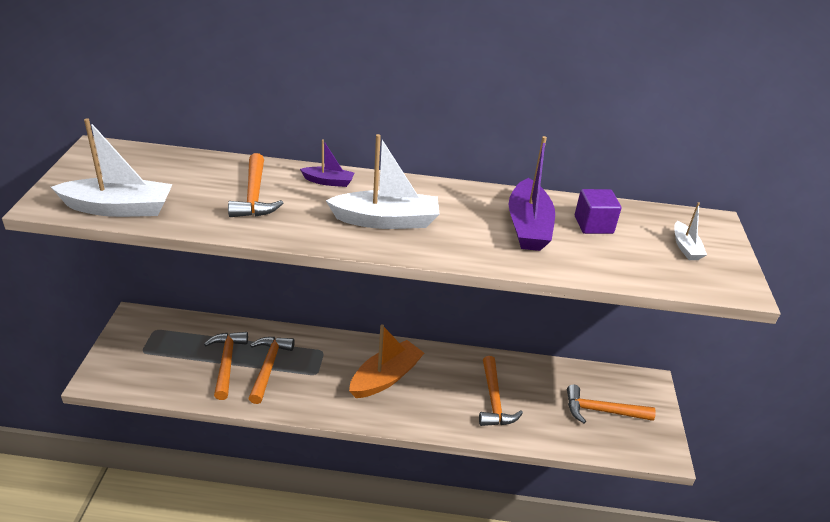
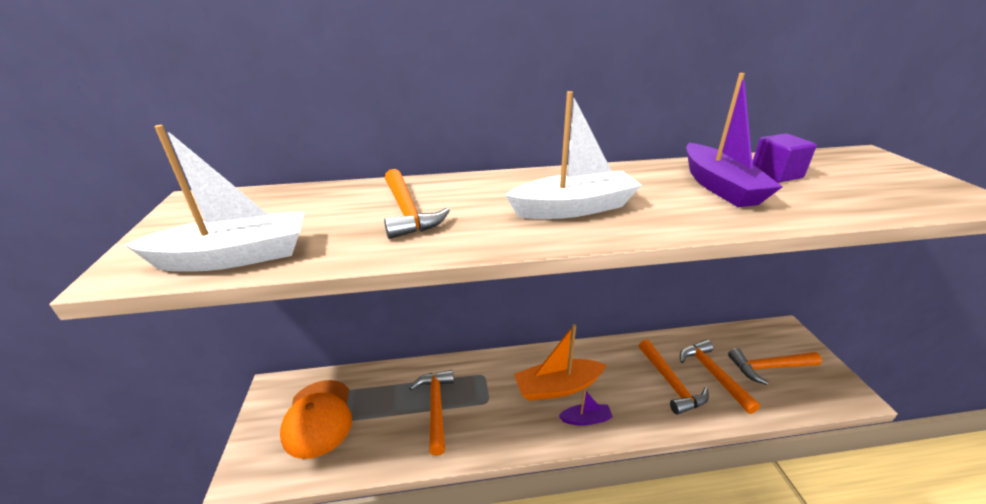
camera: 10 degrees left, 5 degrees down
orange hammer [204,332,248,400] -> orange hammer moved to [680,340,760,414]
purple boat [300,139,354,187] -> purple boat moved to [559,389,613,426]
orange boat [349,324,424,398] -> orange boat turned 135 degrees counterclockwise [514,324,607,401]
white boat [674,202,707,260] -> none
none -> orange cap [280,380,352,459]

